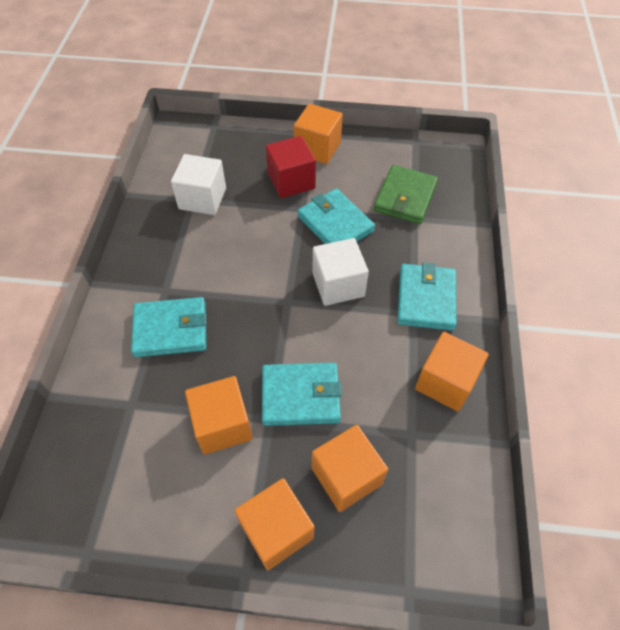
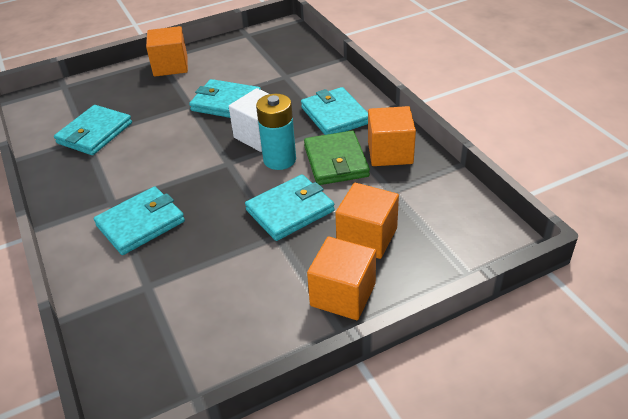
camera: 30 degrees left, 15 degrees down
white cube [171,154,226,215] -> turquoise wallet [54,105,132,155]
orange cube [185,376,253,454] -> none
red cube [266,136,316,198] -> none
green wallet [374,165,438,224] -> green wallet moved to [304,131,370,185]
none -> turquoise battery [256,94,296,170]

